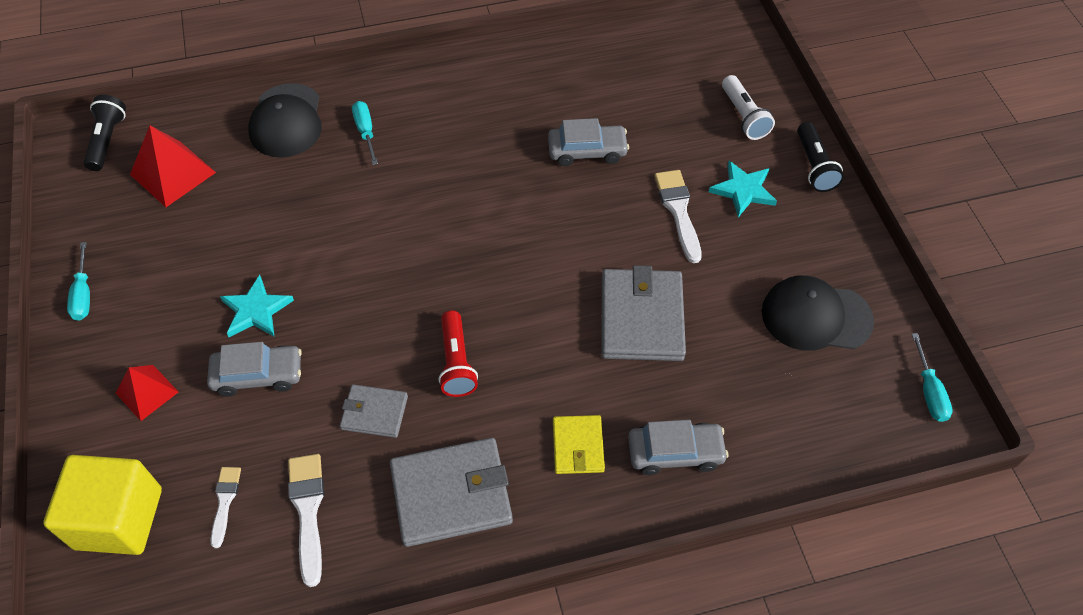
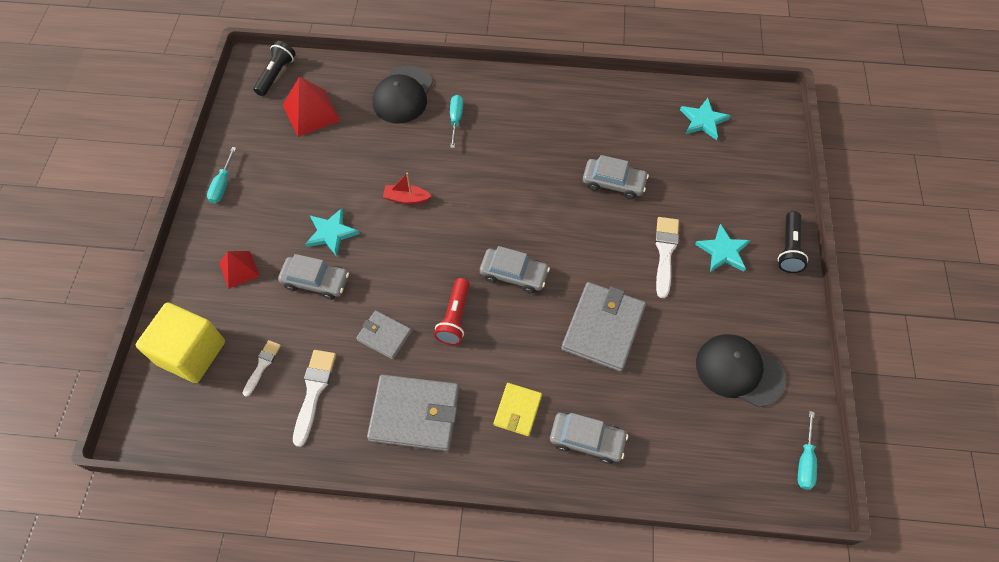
camera: 20 degrees right, 5 degrees up
white flashlight [722,75,775,140] -> none
none -> red boat [383,172,431,204]
none -> grey car [480,246,550,293]
none -> turquoise star [680,98,730,140]

